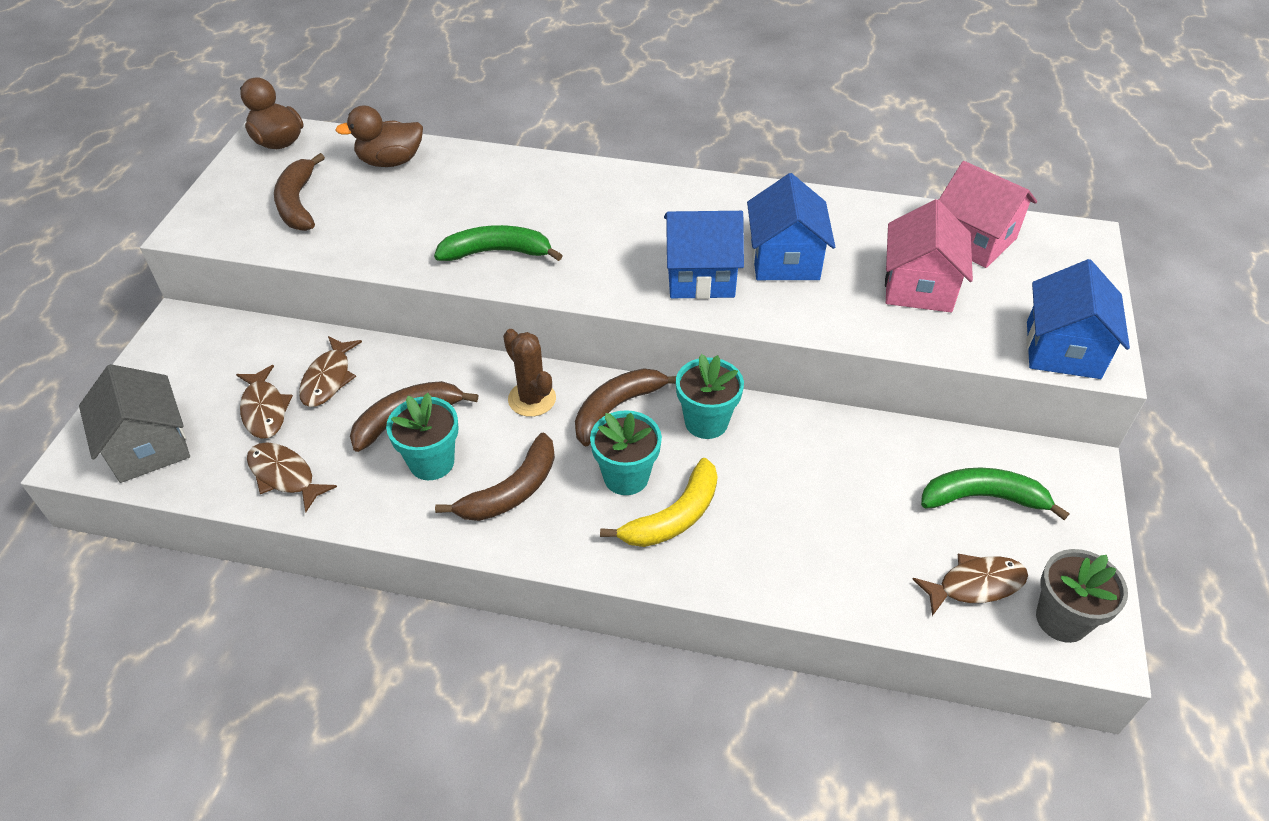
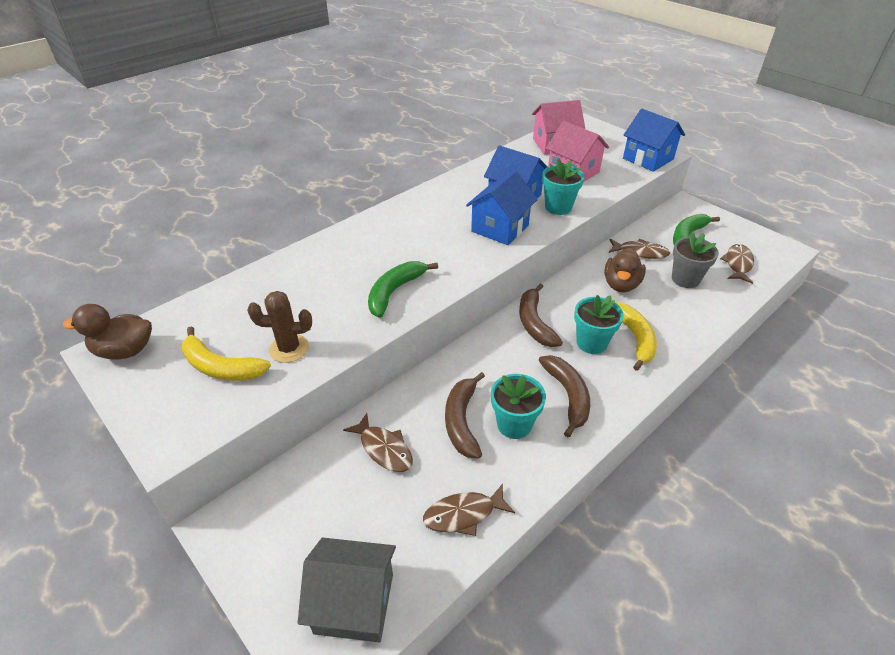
camera: 55 degrees left, 5 degrees down
brown fish [236,365,293,439] -> brown fish moved to [609,239,670,259]
brown banana [274,153,325,231] -> yellow banana [182,326,271,381]
brown duck [335,105,423,167] -> brown duck moved to [604,248,646,292]
brown cactus [503,329,556,417] -> brown cactus moved to [247,291,312,363]
turquoise flower pot [676,354,744,439] -> turquoise flower pot moved to [542,158,584,215]
grey flower pot [1036,549,1128,643] -> grey flower pot moved to [672,232,719,288]

